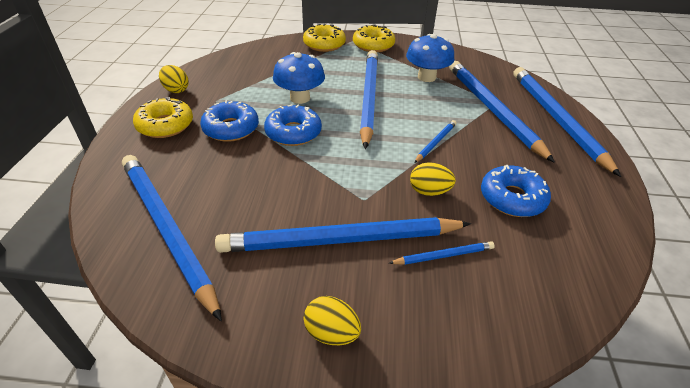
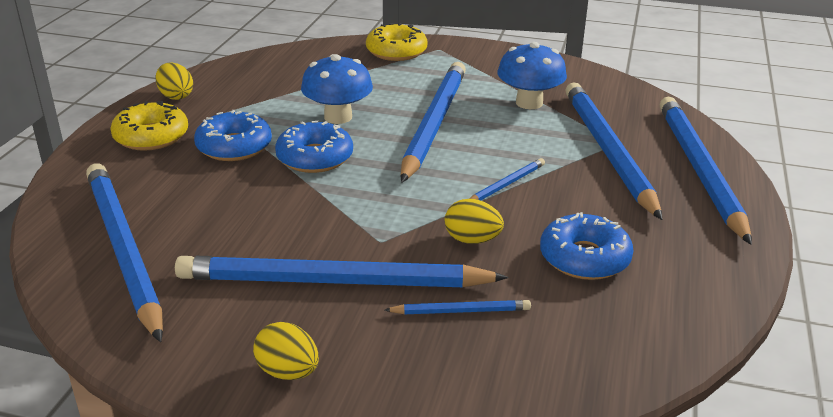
camera: 10 degrees right, 10 degrees down
yellow donut [353,24,395,52] -> none

